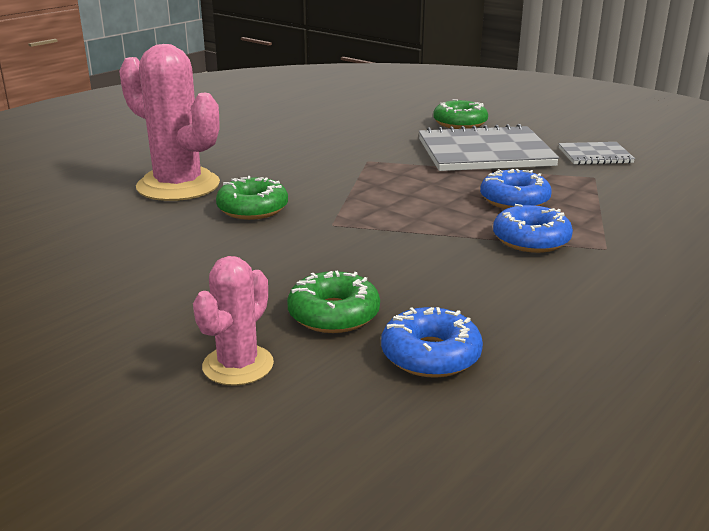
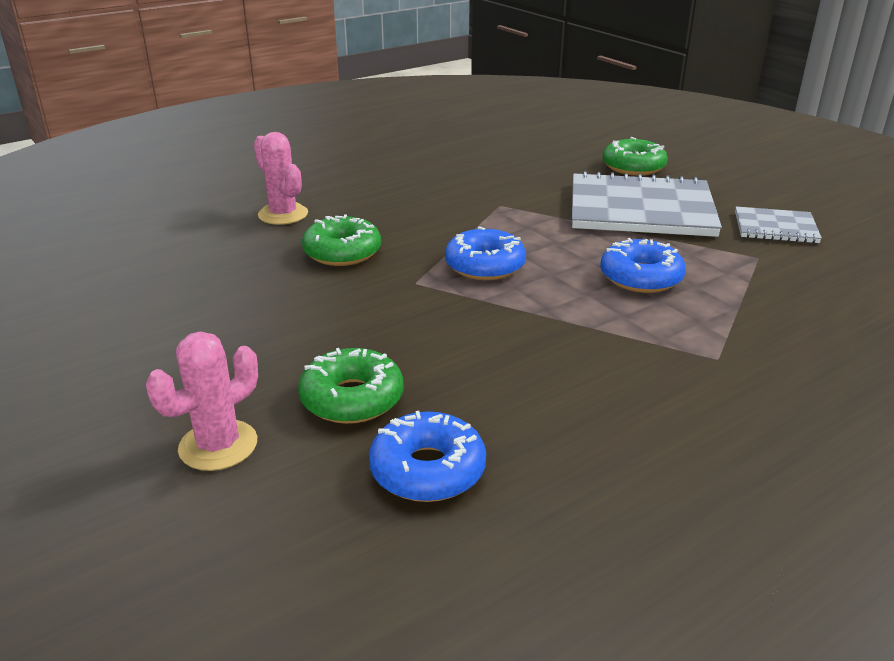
camera: 15 degrees right, 5 degrees up
pink cactus [119,44,220,201] -> pink cactus [254,132,308,225], size x0.56
blue donut [493,204,573,253] -> blue donut moved to [445,226,526,280]

